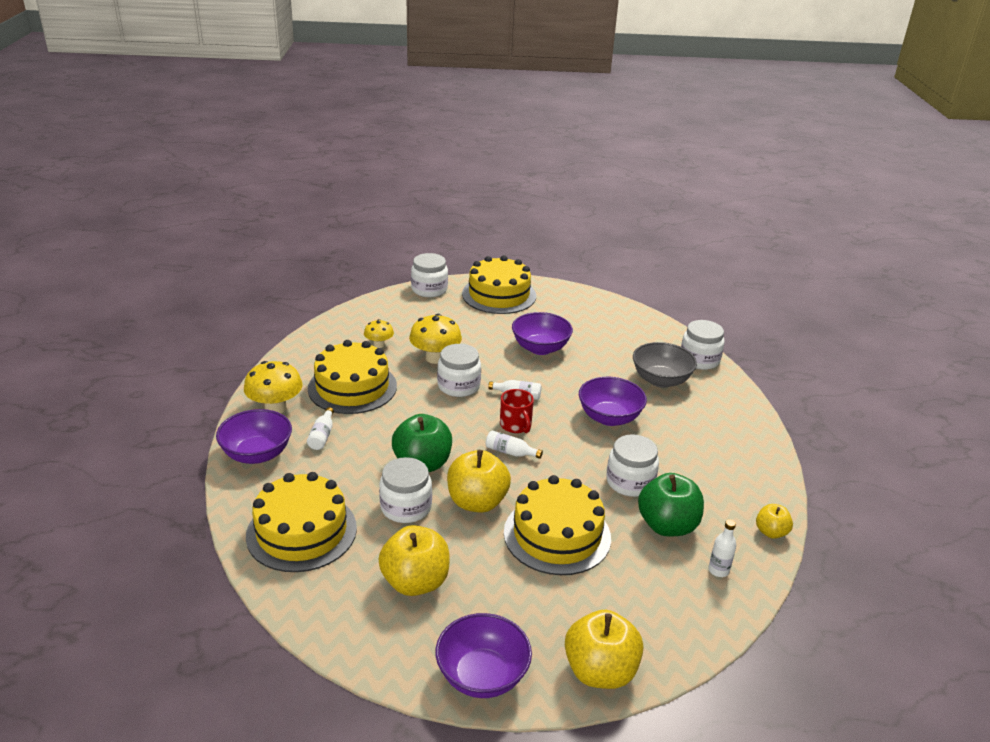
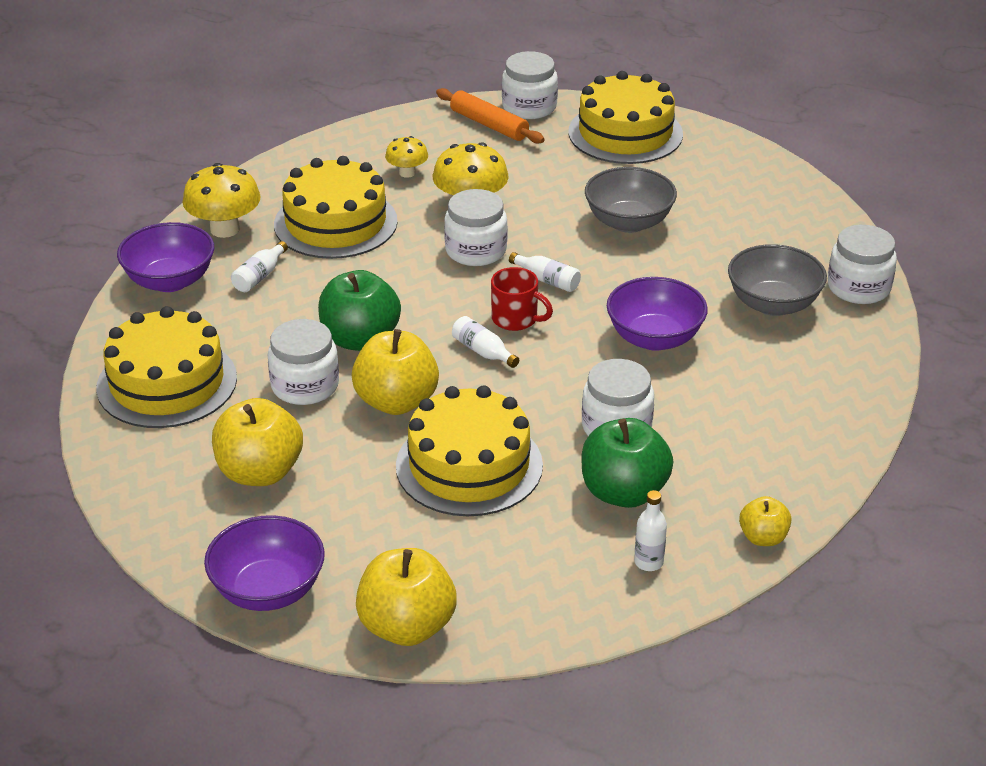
camera: 25 degrees right, 5 degrees up
red mug [500,389,534,433] -> red mug turned 60 degrees counterclockwise [491,267,553,331]
purple bowl [512,312,573,355] -> grey bowl [585,167,677,233]
none -> orange rolling pin [436,88,545,143]

